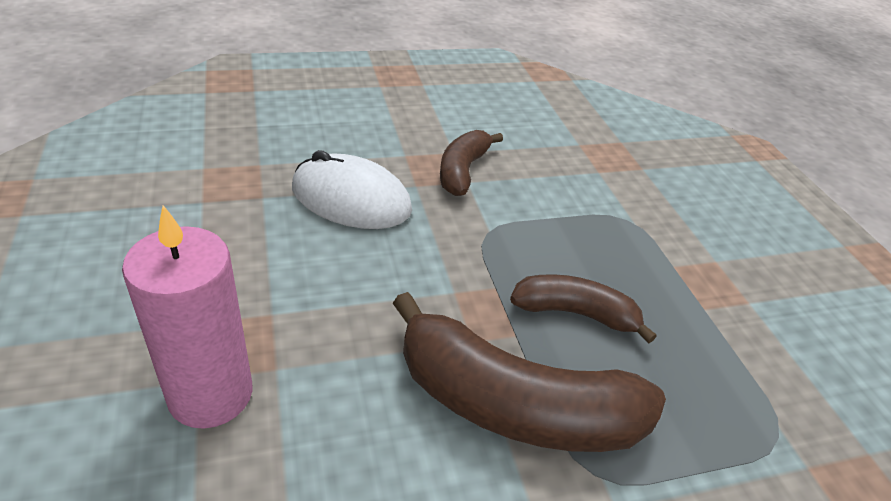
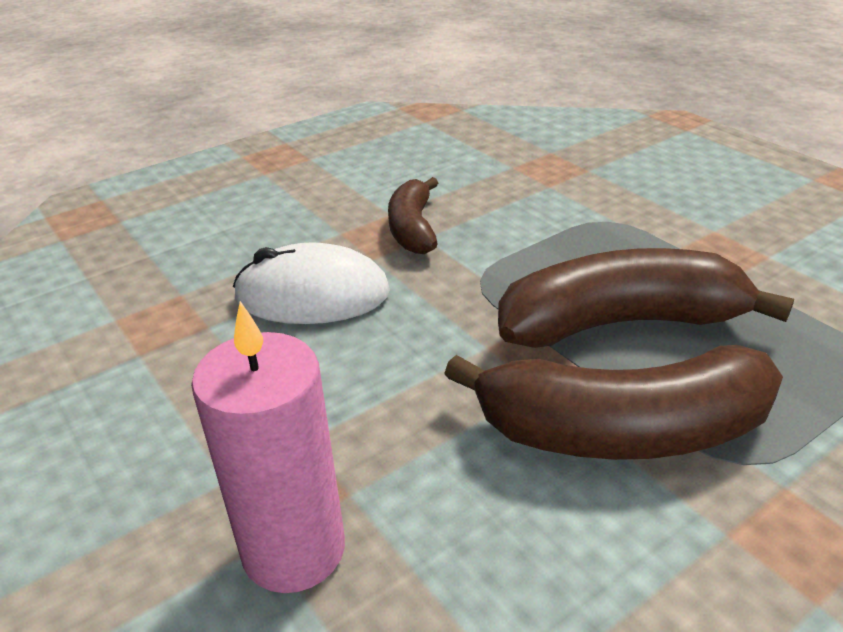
camera: 15 degrees left, 5 degrees down
brown banana [510,274,657,343] -> brown banana [498,248,794,348], size x1.76

